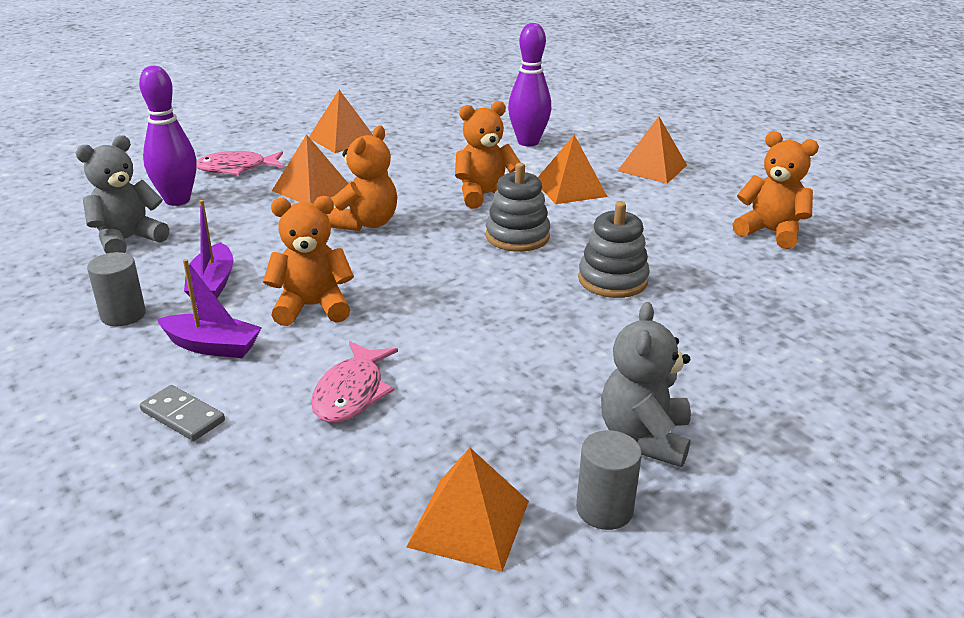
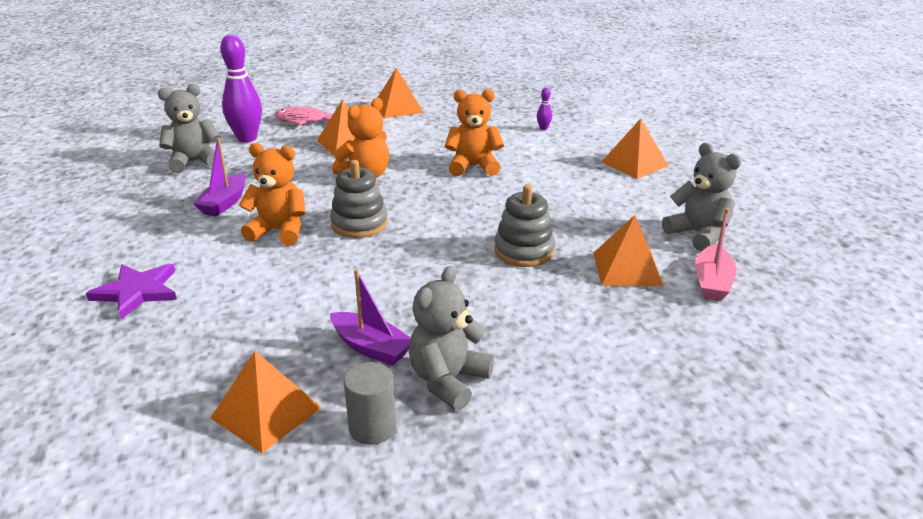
camera: 20 degrees right, 0 degrees up
grey cylinder [87,252,146,327] -> none
grey domino [140,385,225,441] -> purple star [86,264,177,319]
purple boat [157,259,262,358] -> purple boat moved to [330,269,411,366]
pink fish [311,341,398,423] -> none
grey stacking toy [486,163,550,252] -> grey stacking toy moved to [330,160,388,238]
purple bowling pin [508,23,551,146] -> purple bowling pin [537,87,552,130], size x0.42
orange pyramid [538,135,608,204] -> orange pyramid moved to [594,215,663,286]
orange teddy bear [733,131,819,249] -> grey teddy bear [662,143,741,251]
none -> pink boat [695,208,736,301]

